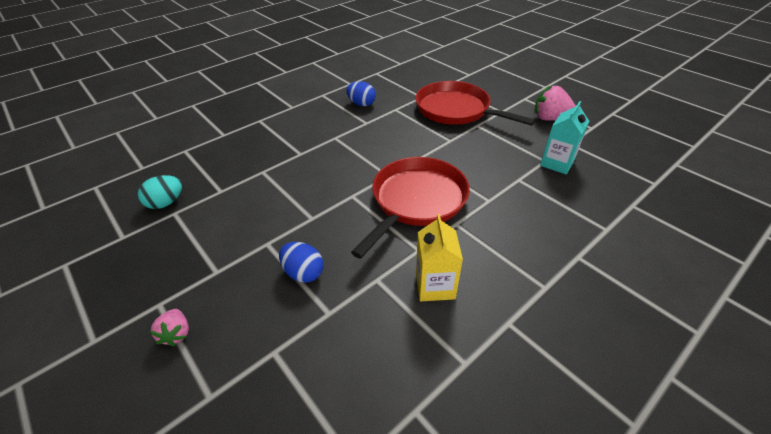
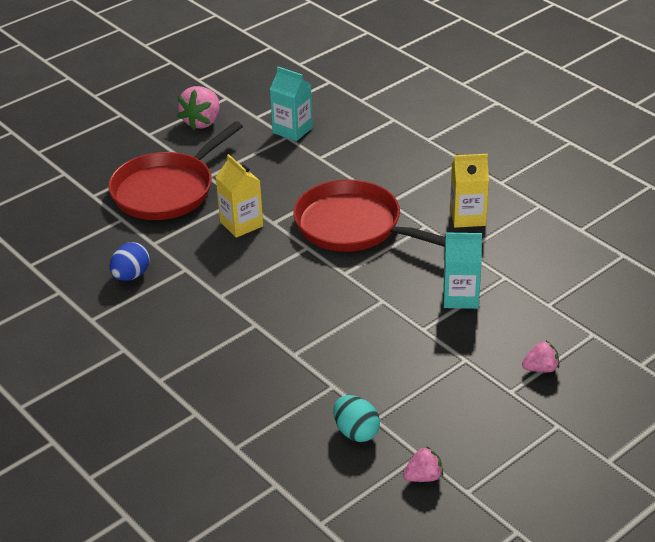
camera: 90 degrees left, 5 degrees down
blue egg [279,242,324,283] -> turquoise carton [444,233,482,309]
none -> yellow carton [216,154,263,238]
none -> pink strawberry [403,446,443,482]

